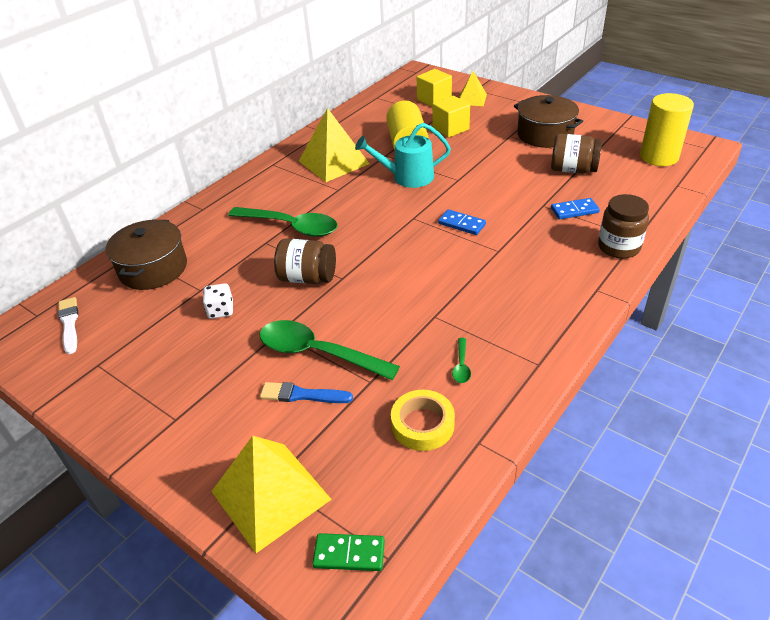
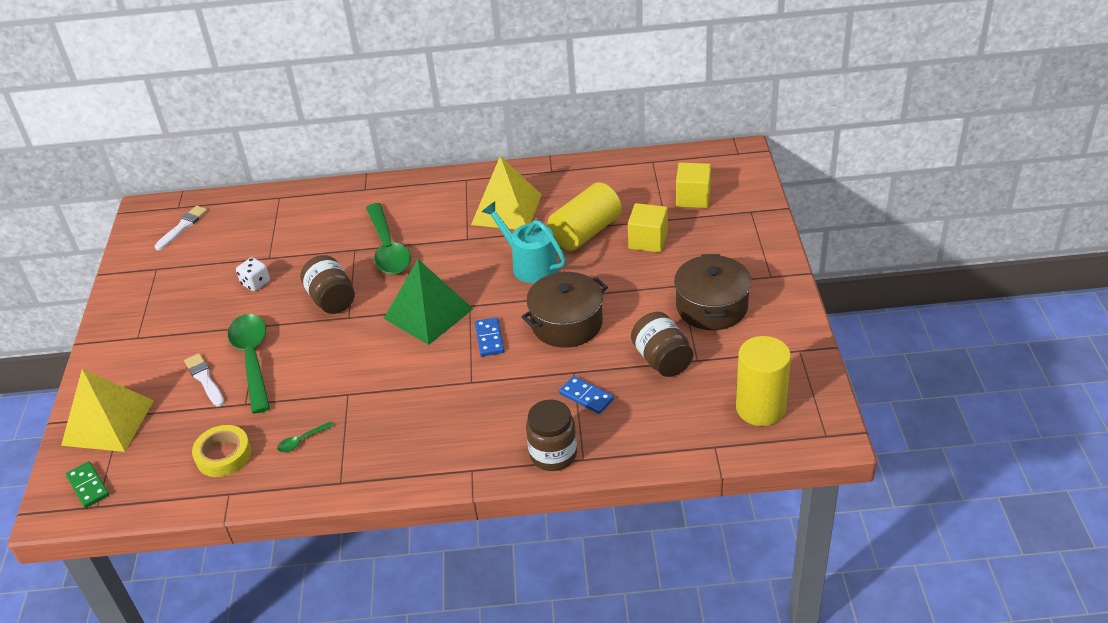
camera: 50 degrees right, 0 degrees up
brown pot [106,220,187,290] -> brown pot moved to [521,272,608,348]
blue brush [260,382,353,403] -> white brush [184,353,224,407]
yellow pyramid [459,71,487,106] -> none
none -> green pyramid [384,259,473,345]

